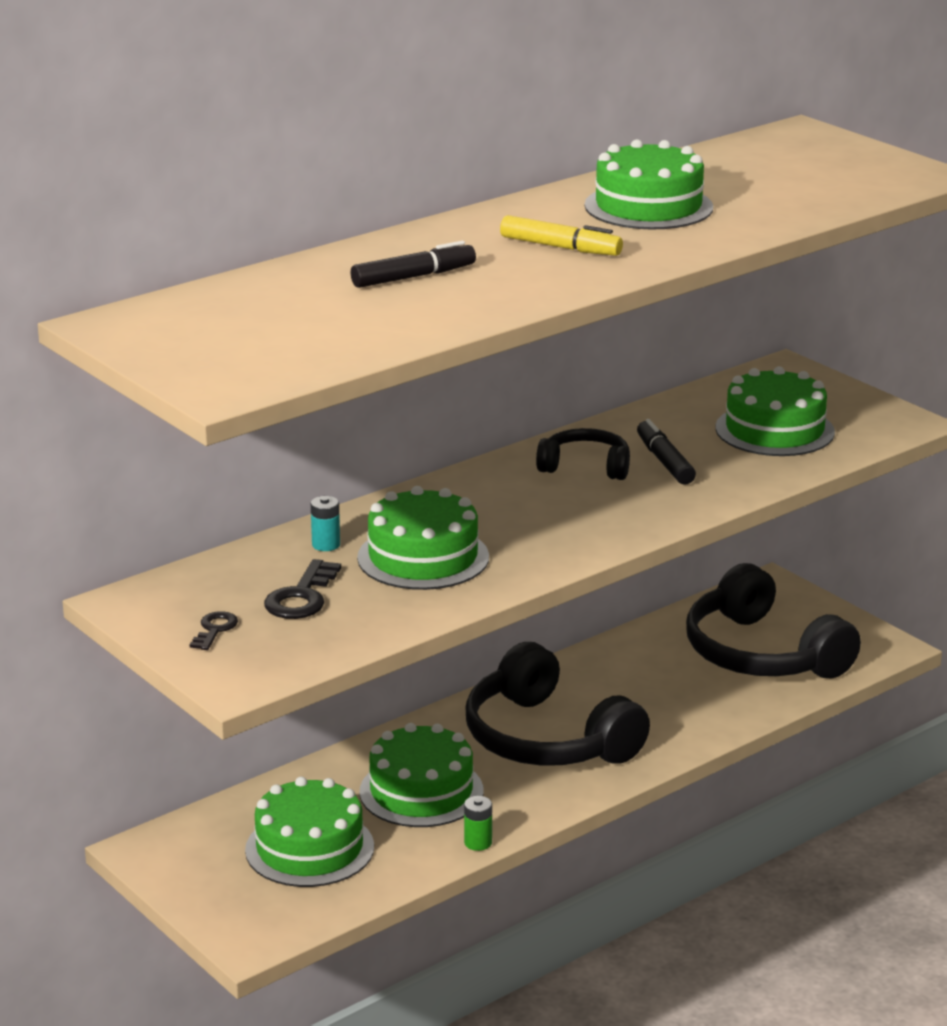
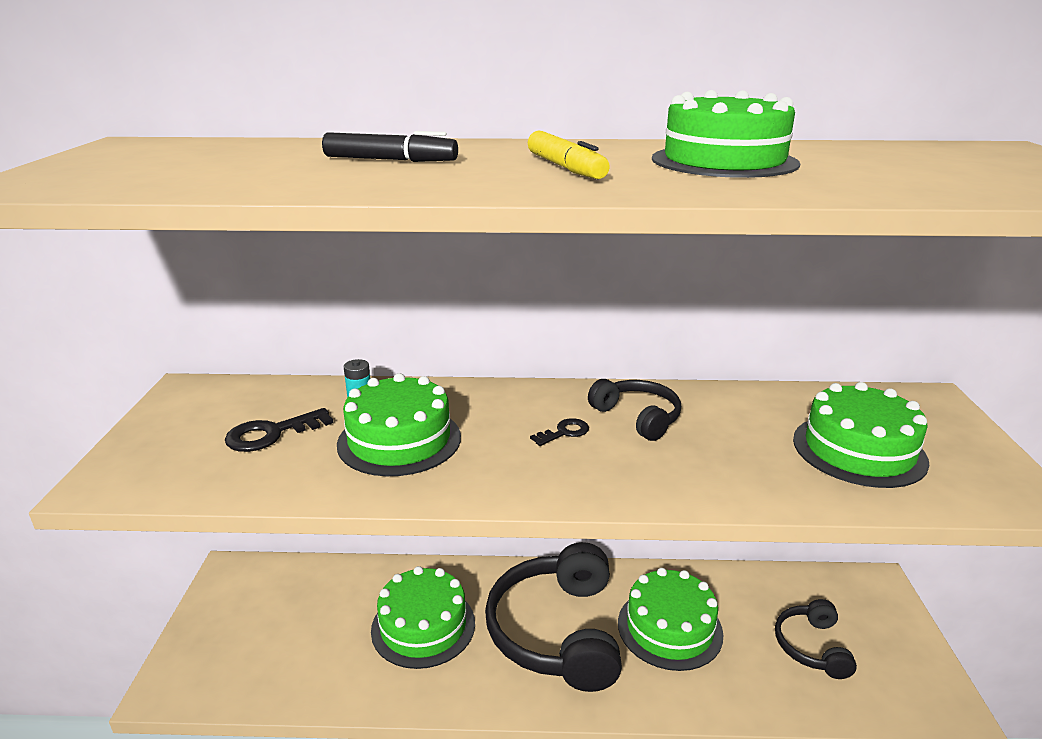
camera: 40 degrees right, 0 degrees up
black key [190,611,238,650] -> black key moved to [530,418,589,446]
green cake [245,776,374,887] -> green cake moved to [618,568,724,671]
green battery [464,796,492,851] -> none
black marker [637,419,696,484] -> none
black headphones [686,563,861,679] -> black headphones [775,599,857,679], size x0.52

